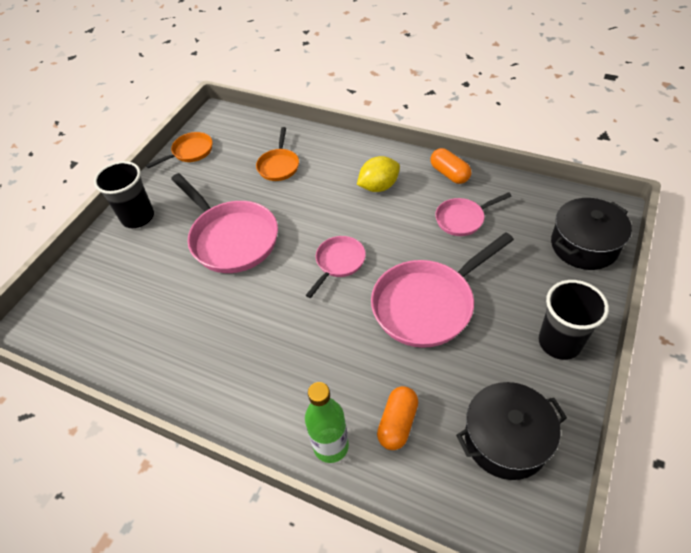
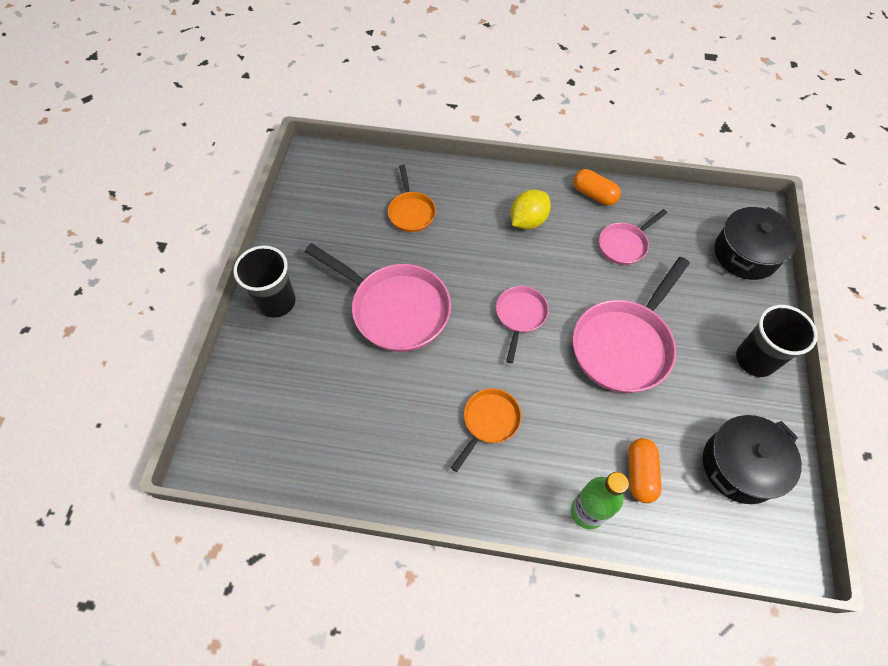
camera: 20 degrees left, 10 degrees up
orange pan [146,132,213,168] -> orange pan moved to [451,388,522,472]

